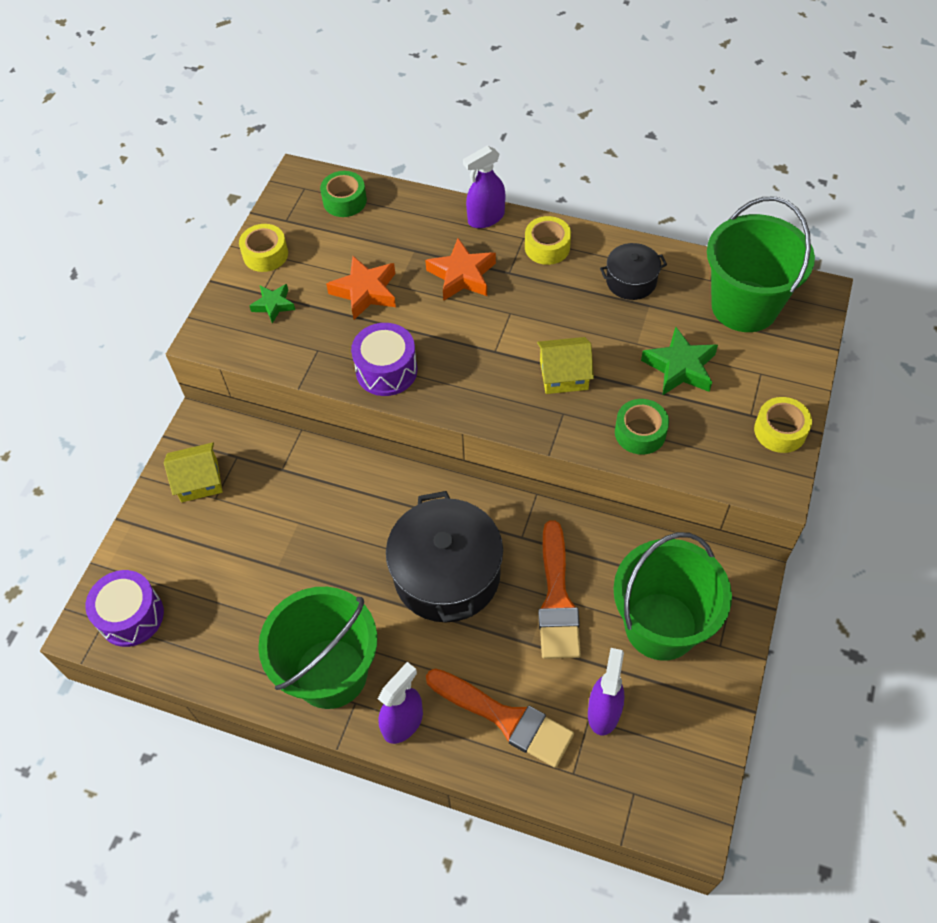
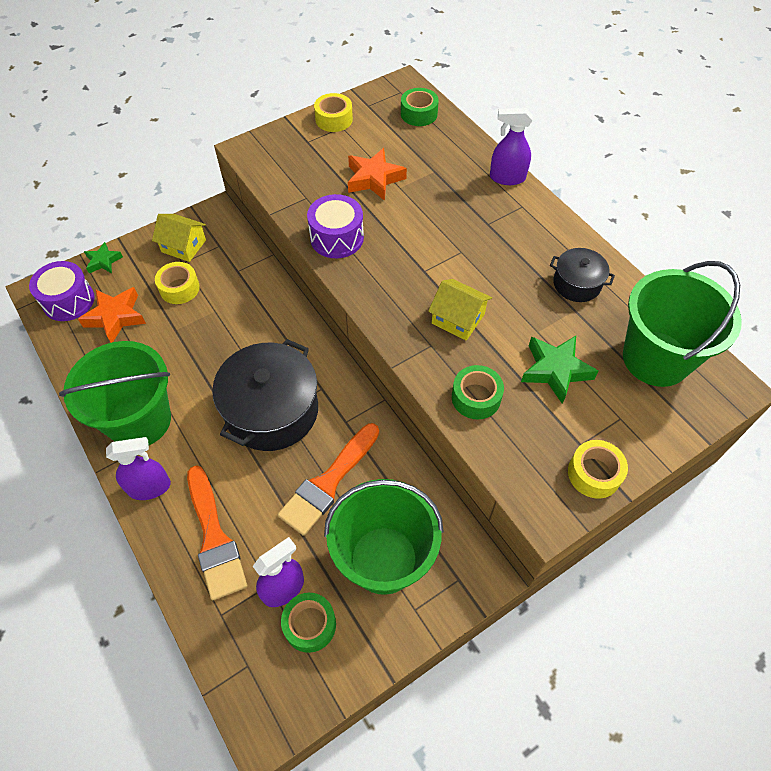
camera: 35 degrees right, 0 degrees up
green star [250,284,295,324] -> green star moved to [84,242,123,273]
orange star [425,238,496,301] -> orange star moved to [78,287,146,343]
yellow tape [525,216,571,265] -> yellow tape moved to [155,262,200,304]
none -> green tape [281,593,336,653]

